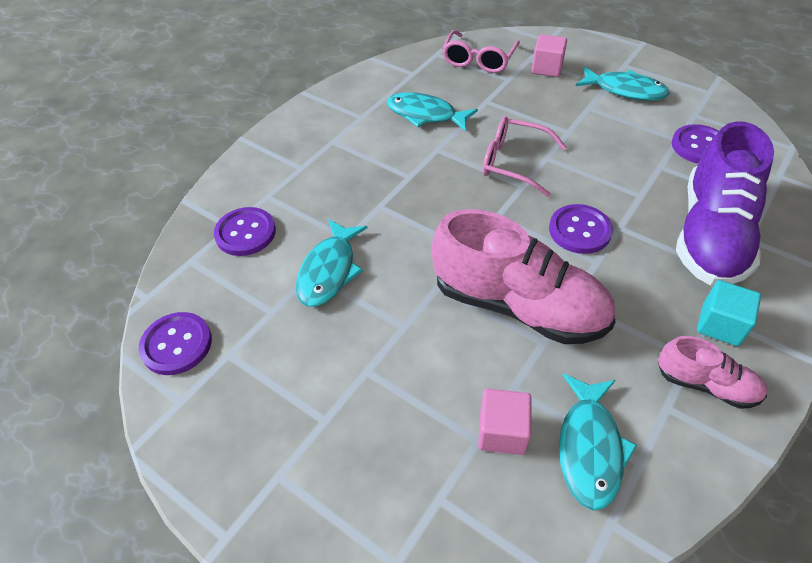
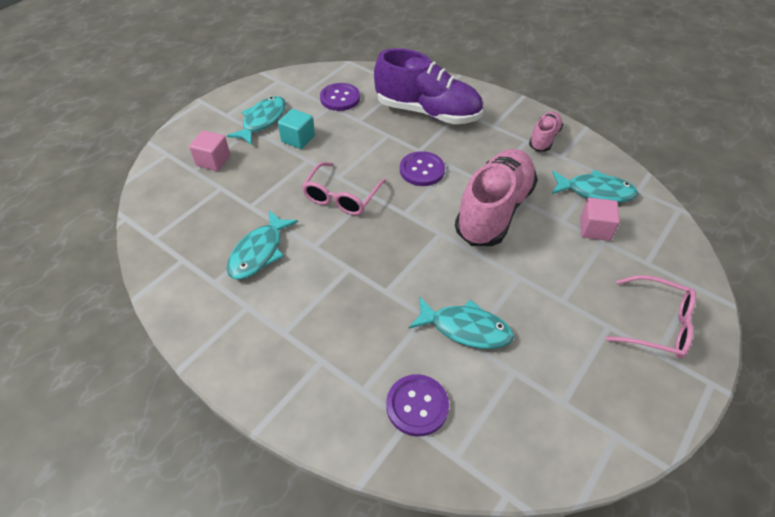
camera: 90 degrees left, 0 degrees up
purple button [139,312,212,375] -> none
pink glasses [442,30,520,73] -> pink glasses moved to [606,275,696,359]
turquoise cube [697,280,761,346] -> turquoise cube moved to [278,109,315,149]

